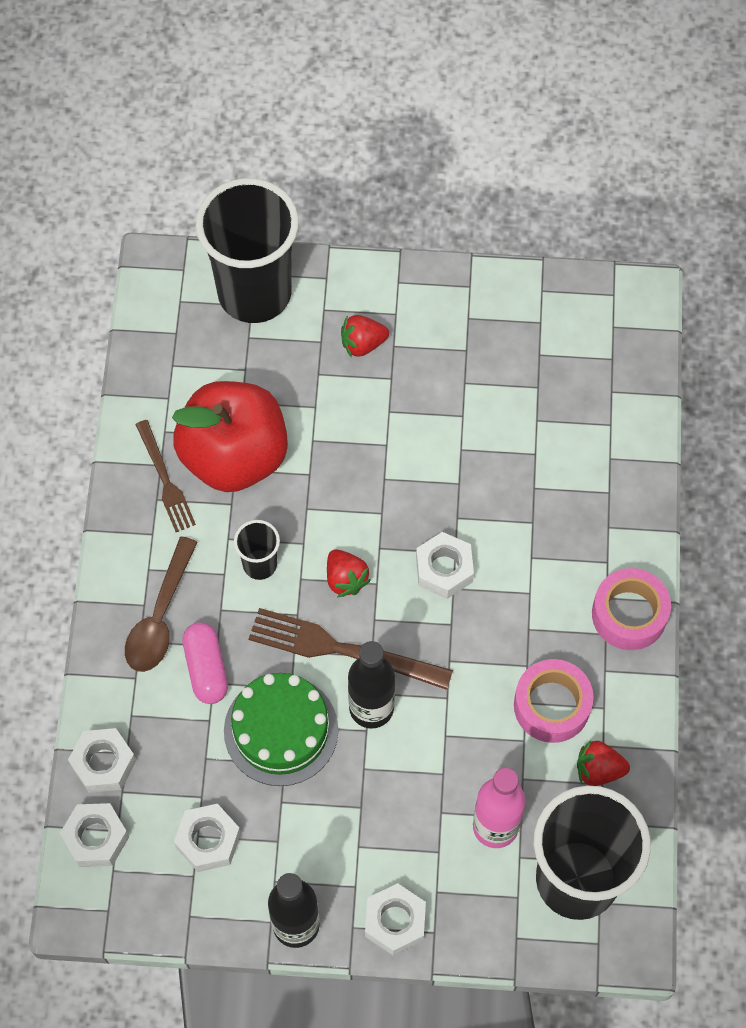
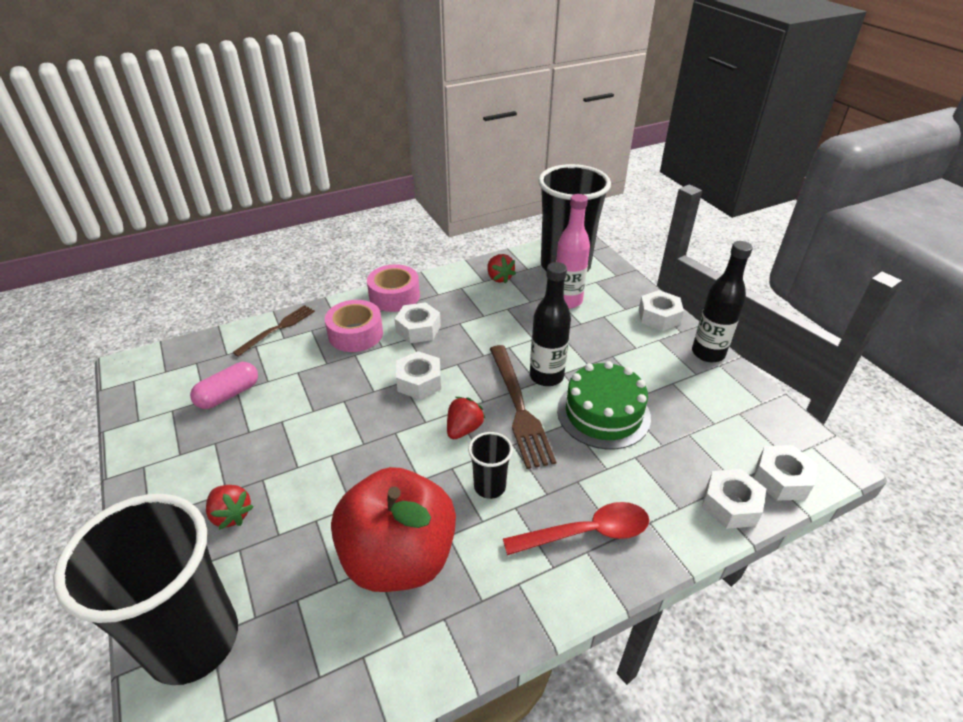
camera: 120 degrees left, 25 degrees down
brown spoon [125,536,198,672] -> red spoon [503,502,649,555]
brown fork [135,420,196,532] -> brown fork moved to [232,305,315,357]
white nut [174,804,241,872] -> white nut moved to [395,302,441,343]
pink capsule [182,622,228,704] -> pink capsule moved to [190,362,258,409]
pink tape [514,659,594,743] -> pink tape moved to [325,300,383,352]

